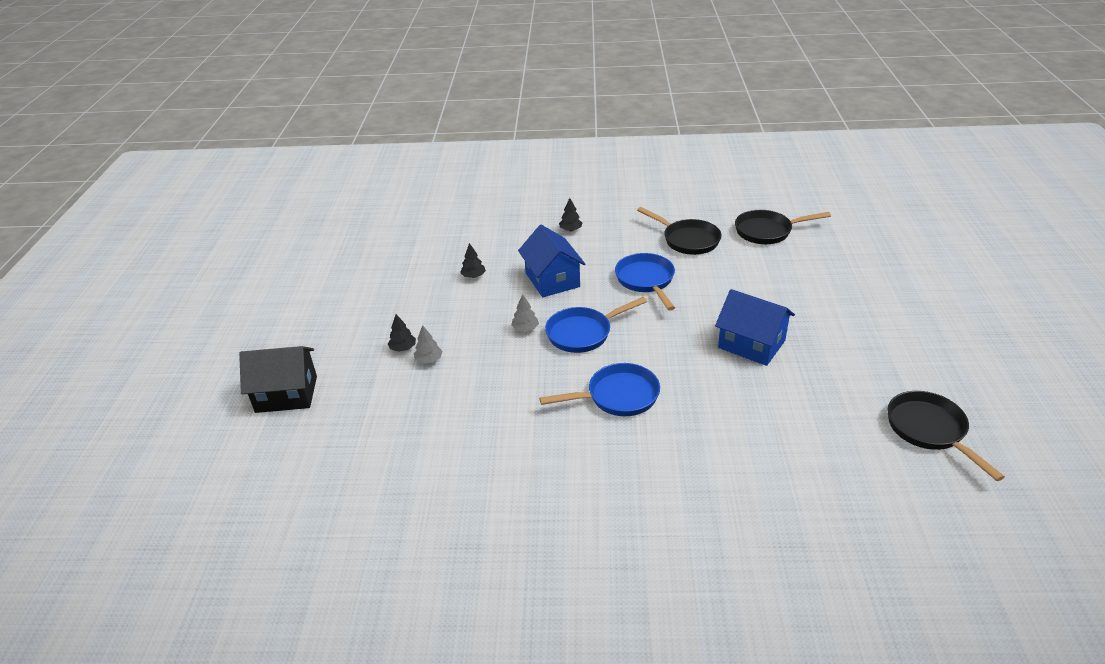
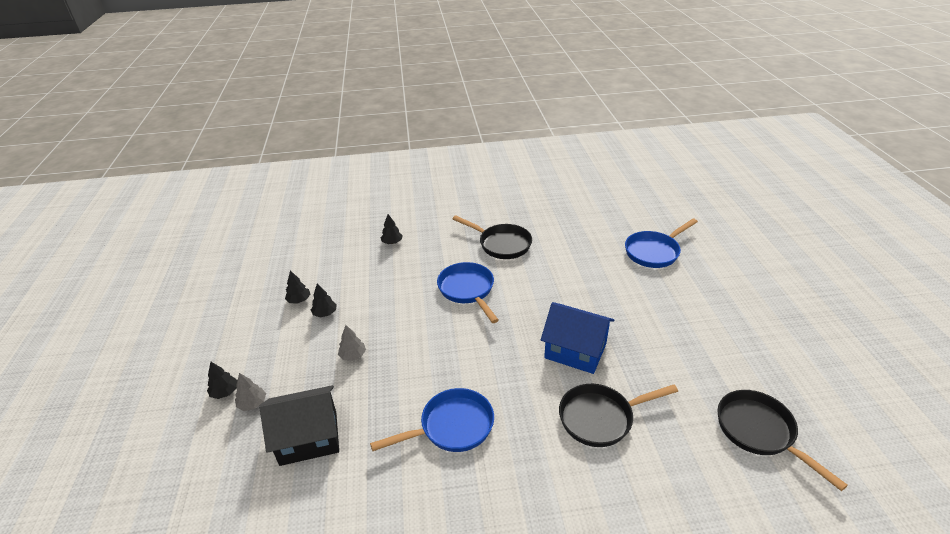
camera: 10 degrees left, 0 degrees up
black house [239,346,317,413] -> black house moved to [259,385,339,466]
blue house [518,225,586,297] -> none
blue pan [545,297,647,353] -> blue pan moved to [625,219,698,268]
black pan [735,210,831,244] -> black pan moved to [559,384,678,447]
none -> black tree [311,283,337,317]

